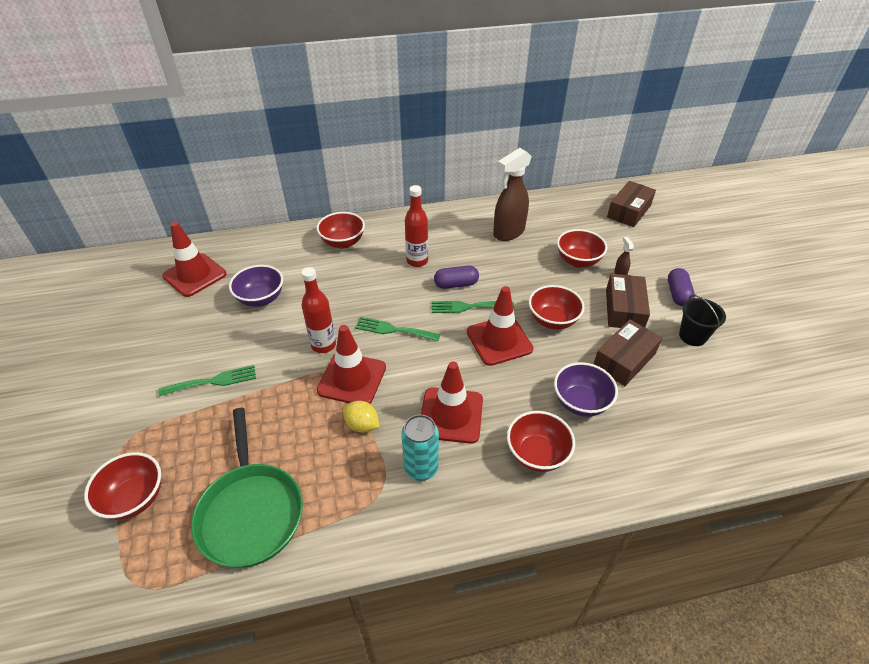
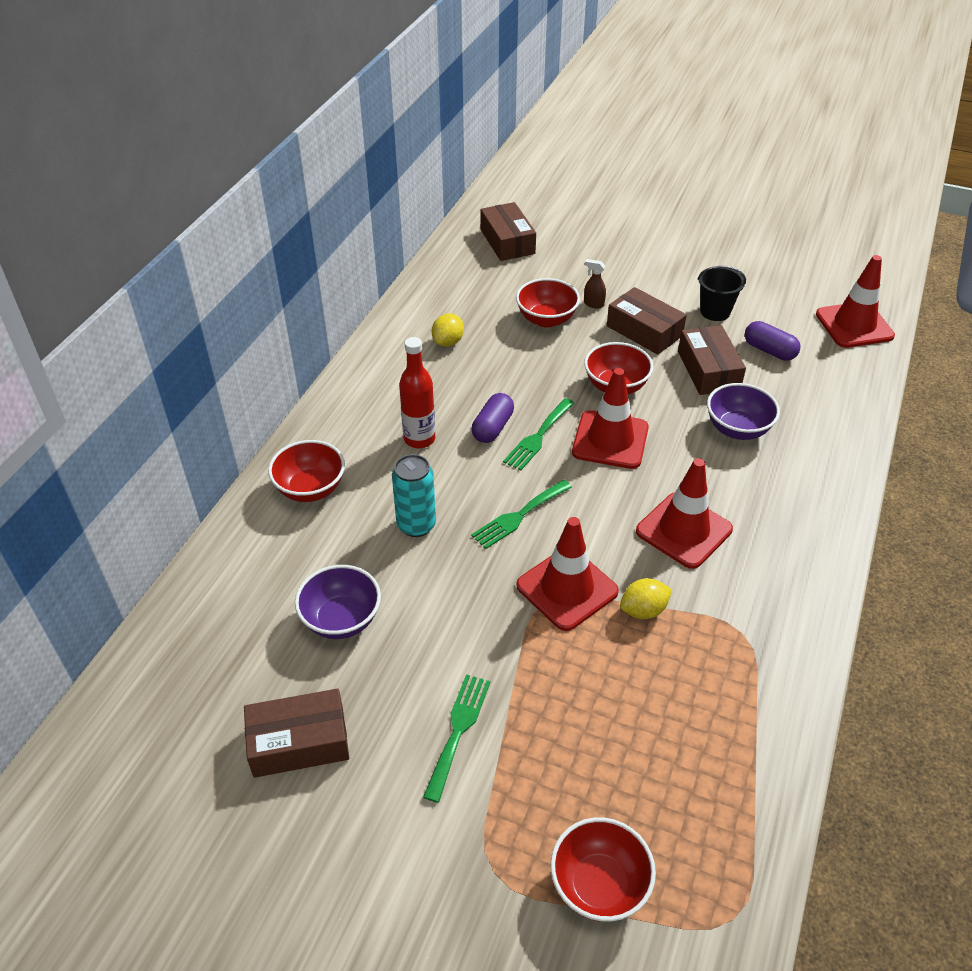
camera: 55 degrees left, 0 degrees up
red traffic cone [162,222,226,297] -> red traffic cone moved to [816,255,895,348]
green pan [191,408,303,568] -> none
red bottle [301,267,336,353] -> none
turquoise can [402,415,439,481] -> turquoise can moved to [392,454,436,537]
brown spray bottle [493,148,532,241] -> yellow lemon [432,313,464,347]
red bowl [507,411,575,472] -> none
purple capsule [668,268,695,306] -> purple capsule moved to [745,321,800,361]
none -> brown box [244,689,349,778]

